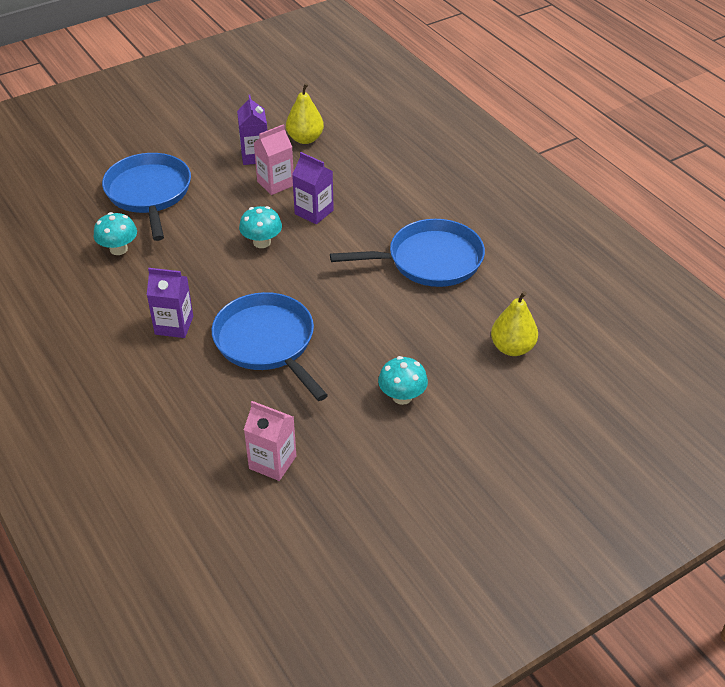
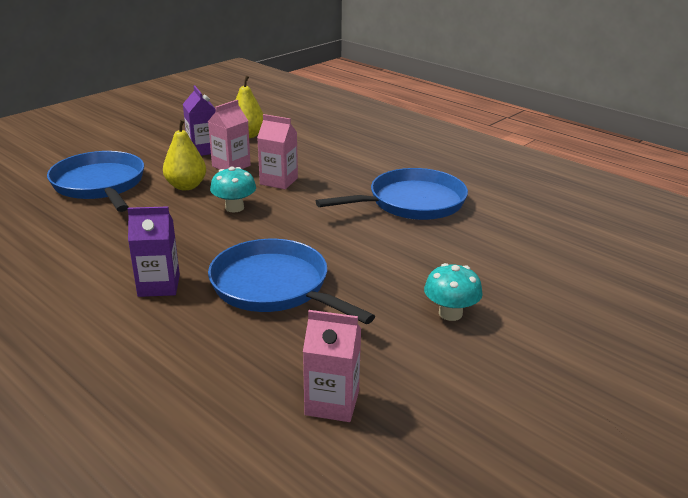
camera: 15 degrees left, 15 degrees down
turquoise mushroom [94,212,137,255] -> none
purple carton [292,152,334,224] -> pink carton [257,114,298,189]
yellow pear [491,291,538,356] -> yellow pear moved to [163,119,206,190]

